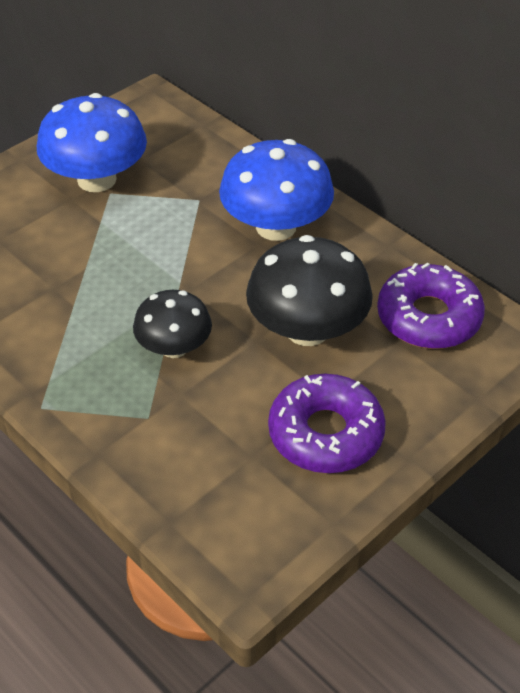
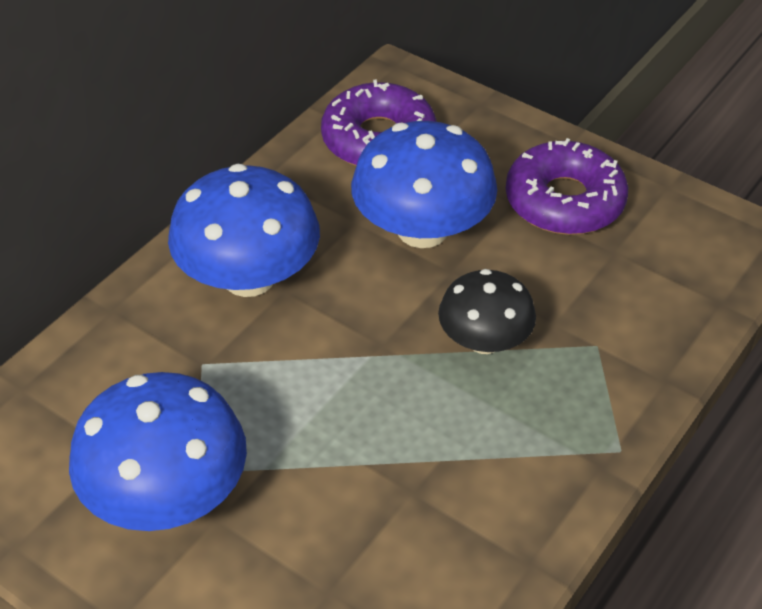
camera: 100 degrees left, 0 degrees up
black mushroom [246,235,373,346] -> blue mushroom [351,121,497,248]

